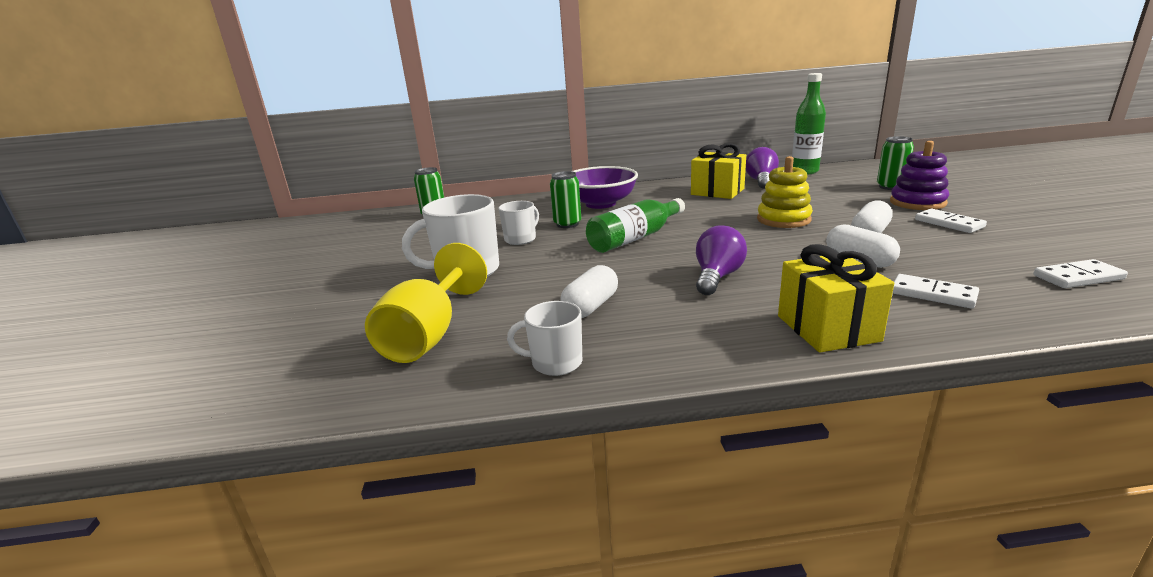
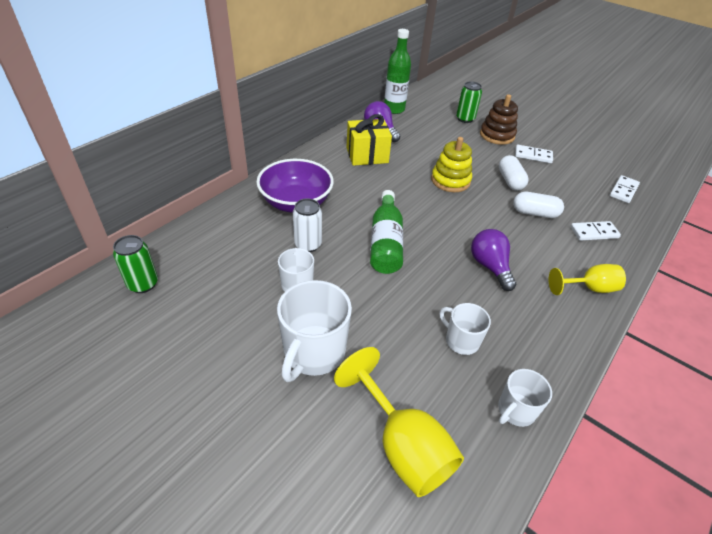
camera: 50 degrees left, 20 degrees up
green can [550,171,581,228] -> white can [293,198,322,252]
white capsule [560,265,618,318] -> white mug [440,303,491,355]
yellow gift [778,244,894,352] -> yellow goblet [549,264,626,295]
purple stacking toy [890,141,949,210] -> brown stacking toy [480,94,518,145]

